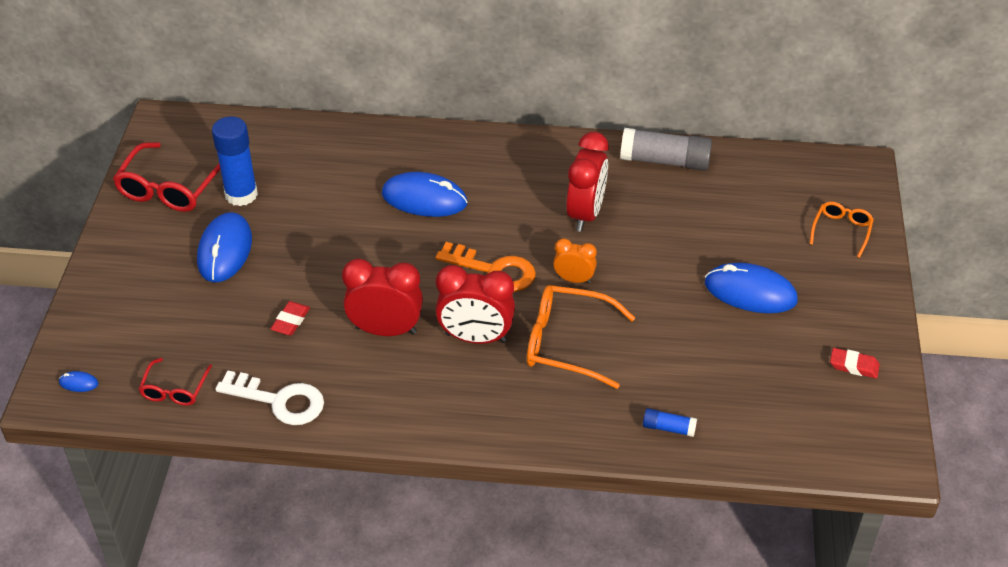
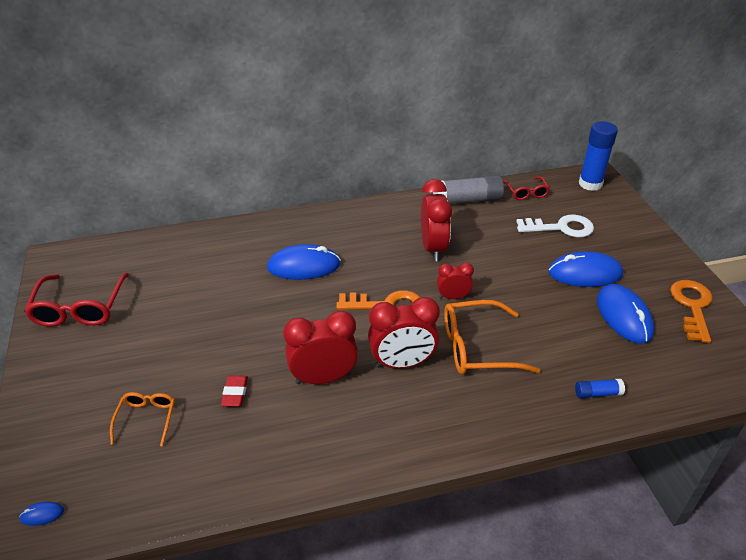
camera: 20 degrees left, 5 degrees down
red glasses [138,358,212,406] -> red glasses moved to [503,176,550,200]
blue mouse [197,212,252,282] -> blue mouse moved to [597,284,655,344]
blue glue stick [212,117,258,206] -> blue glue stick moved to [579,121,618,191]
white key [215,371,324,425] -> white key moved to [516,214,594,237]
orange clock [553,238,597,284] -> red clock [437,263,474,299]
orange glasses [810,202,874,258] -> orange glasses moved to [110,392,175,447]
red eraser [830,348,880,378] -> orange key [670,280,712,343]

